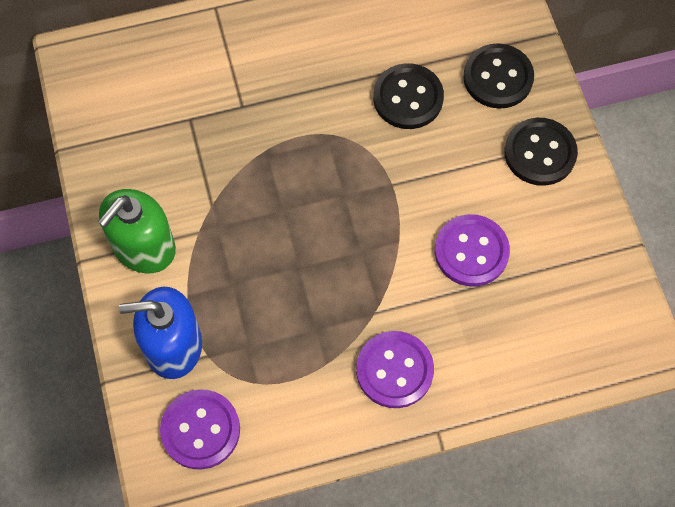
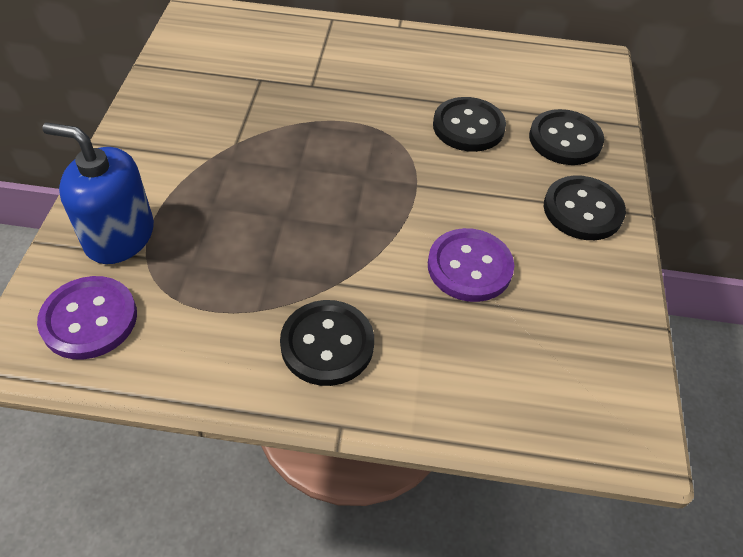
camera: 20 degrees right, 15 degrees down
green soap dispenser [98,189,176,273] -> none
purple button [356,331,434,408] -> black button [280,300,374,386]

